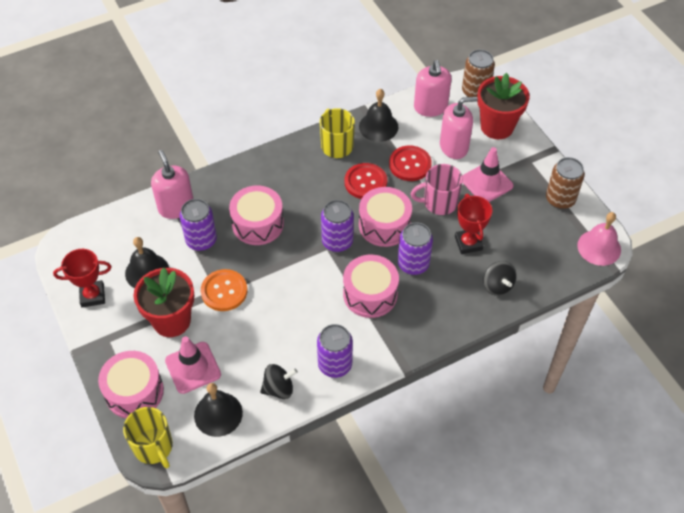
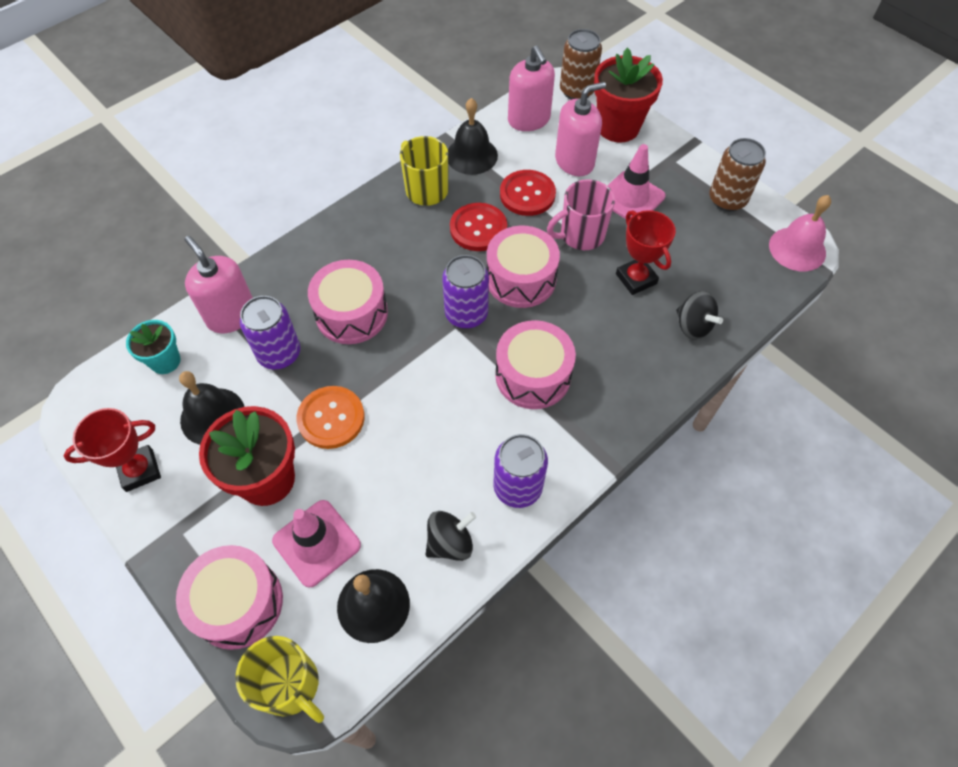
camera: 15 degrees left, 5 degrees up
purple can [398,222,433,275] -> none
none -> turquoise flower pot [126,320,181,374]

